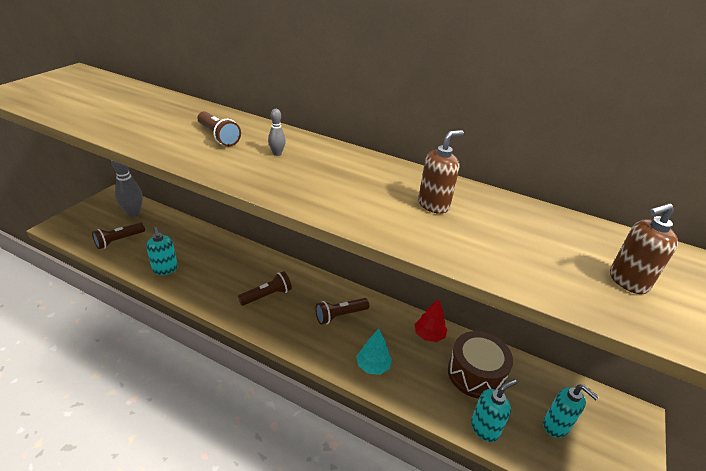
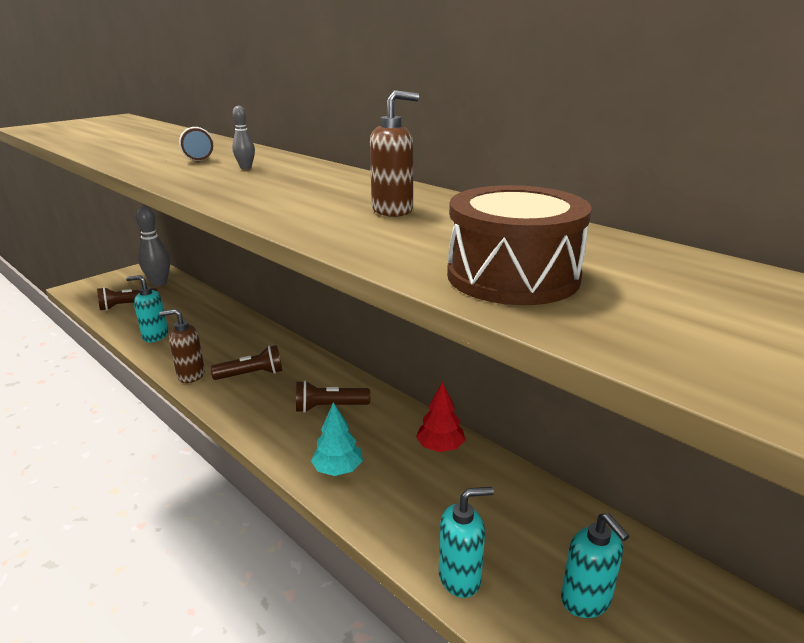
camera: 20 degrees right, 10 degrees down
turquoise soap dispenser [146,227,178,275] -> turquoise soap dispenser turned 105 degrees clockwise [126,275,168,342]
brown drum [448,331,513,399] -> brown drum moved to [447,185,592,305]
brown soap dispenser [610,203,678,294] -> brown soap dispenser moved to [159,309,205,383]

